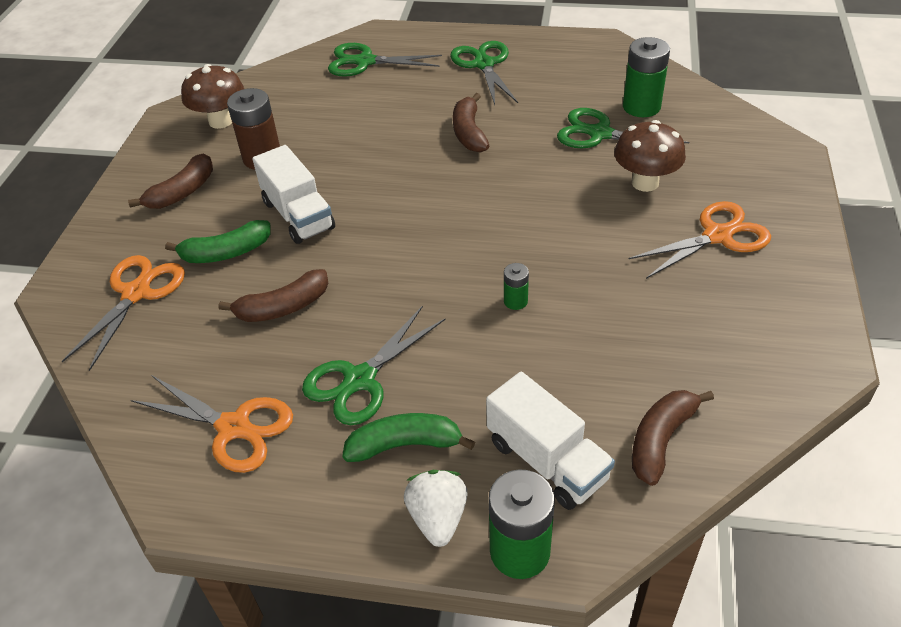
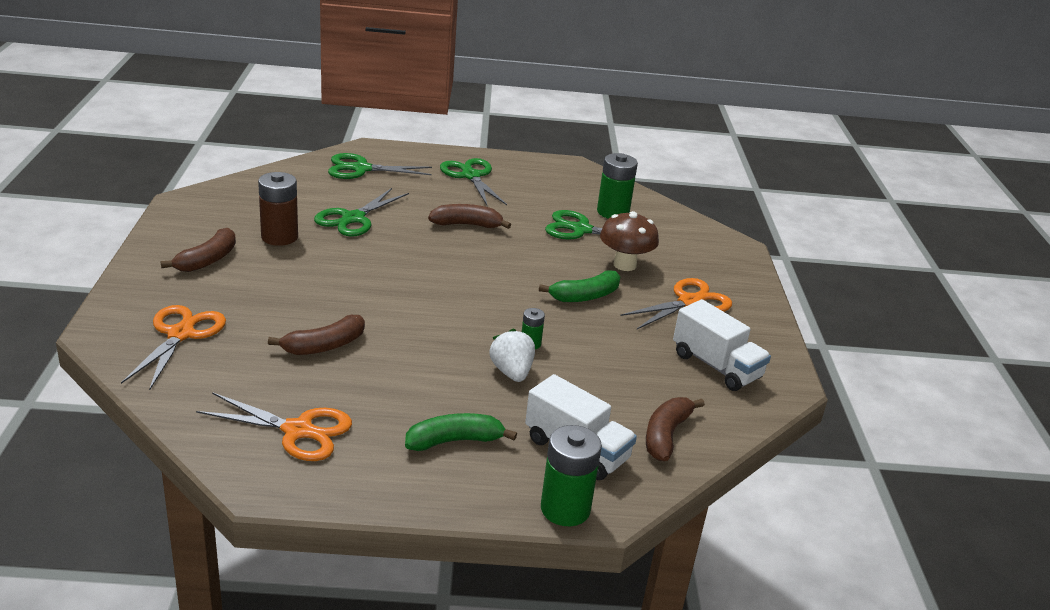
camera: 15 degrees left, 15 degrees down
green banana [165,220,270,263] -> green banana moved to [539,270,621,302]
brown mushroom [181,64,244,129] -> none
white truck [252,145,335,244] -> white truck moved to [673,299,771,391]
green scissors [302,306,446,425] -> green scissors moved to [314,188,409,237]
white strawberry [404,470,468,547] -> white strawberry moved to [489,328,535,382]
brown banana [453,93,489,153] -> brown banana turned 105 degrees clockwise [428,204,511,229]

